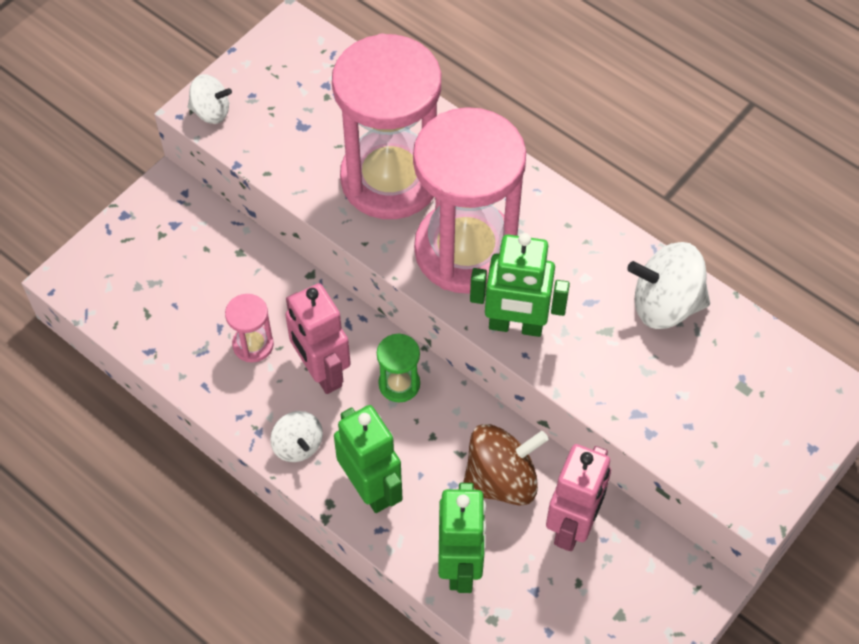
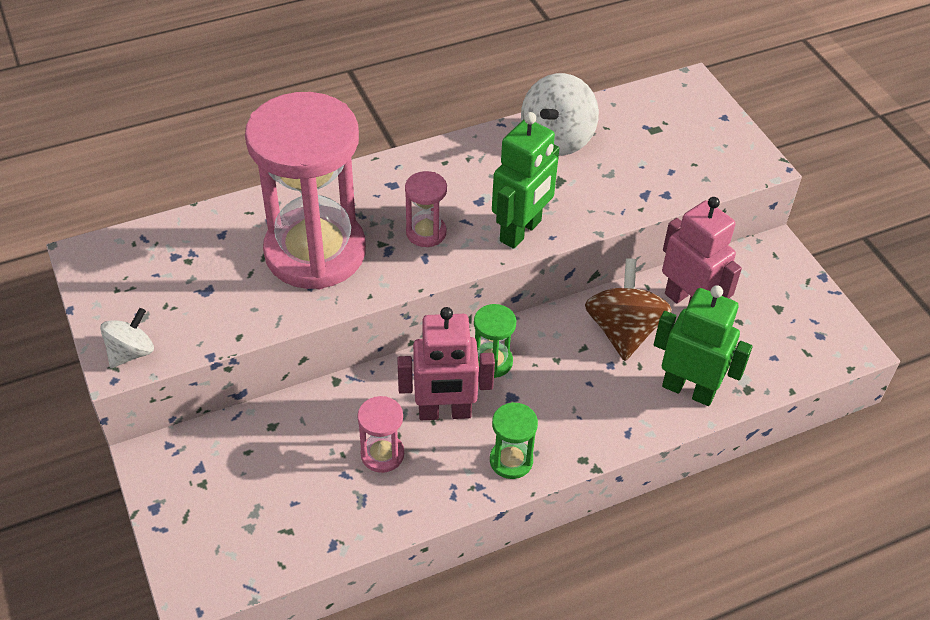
camera: 65 degrees left, 10 degrees down
white spinning top [271,411,323,462] -> green hourglass [490,402,538,479]
green robot [334,405,403,513] -> none
pink hourglass [413,107,526,294] -> pink hourglass [405,171,447,247], size x0.41

